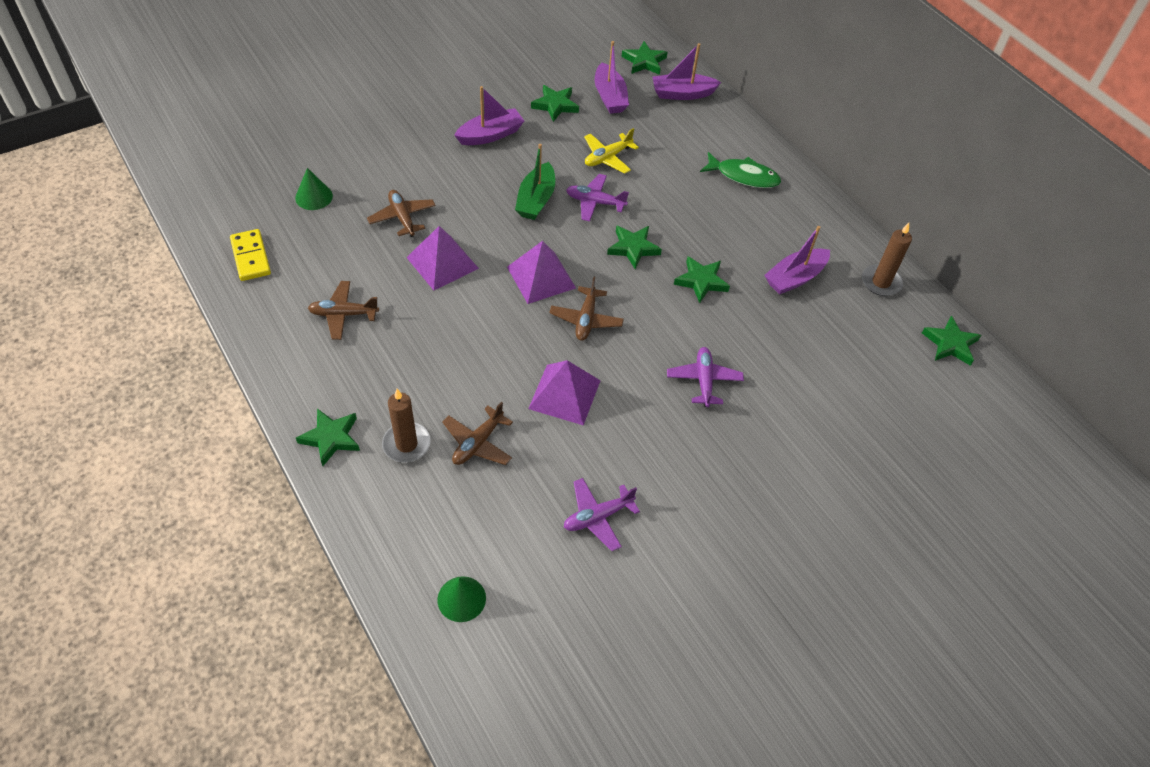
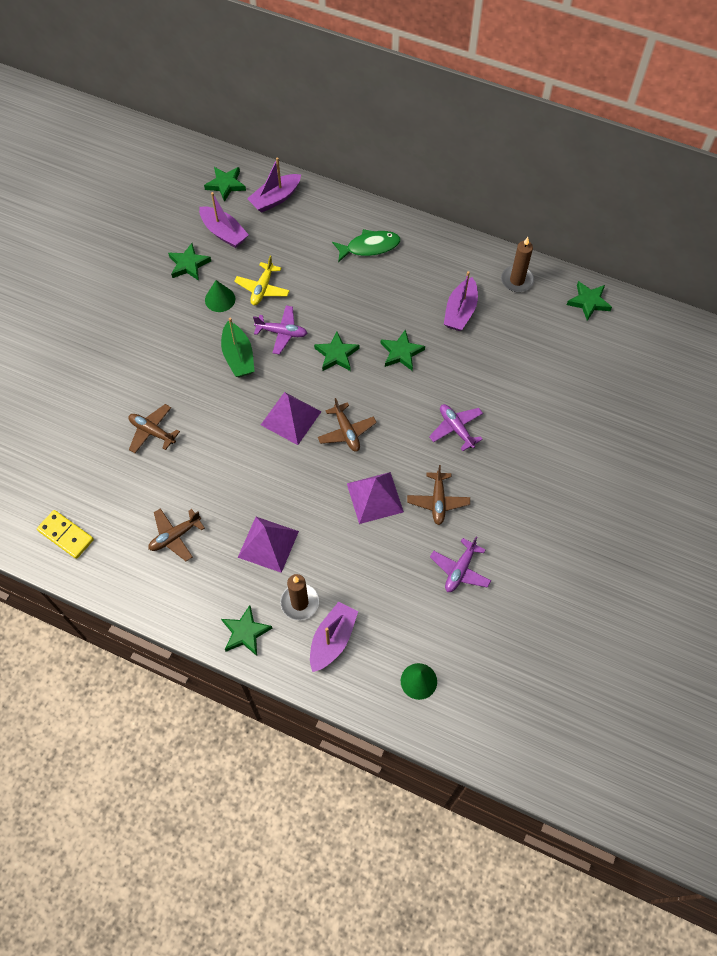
camera: 30 degrees left, 10 degrees up
green cone [295,168,333,210] -> green cone moved to [205,280,235,312]
purple pyramid [406,226,479,290] -> purple pyramid moved to [238,517,299,573]
brown plane [442,402,513,465] -> brown plane moved to [407,465,470,525]
purple boat [454,86,524,145] -> purple boat moved to [310,602,358,672]
purple plane [566,174,629,222] -> purple plane turned 150 degrees counterclockwise [253,306,307,355]

